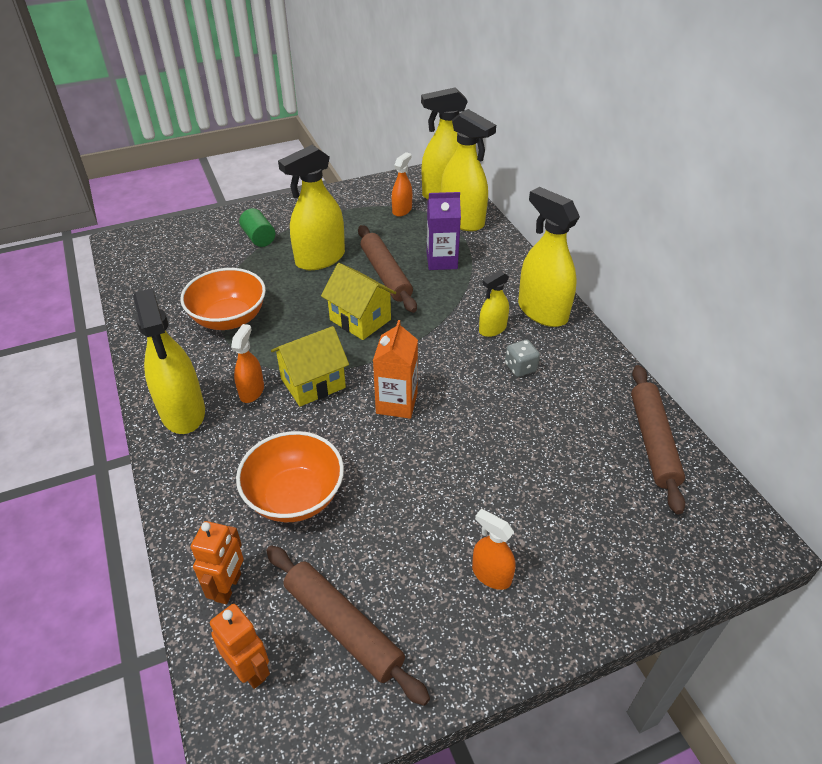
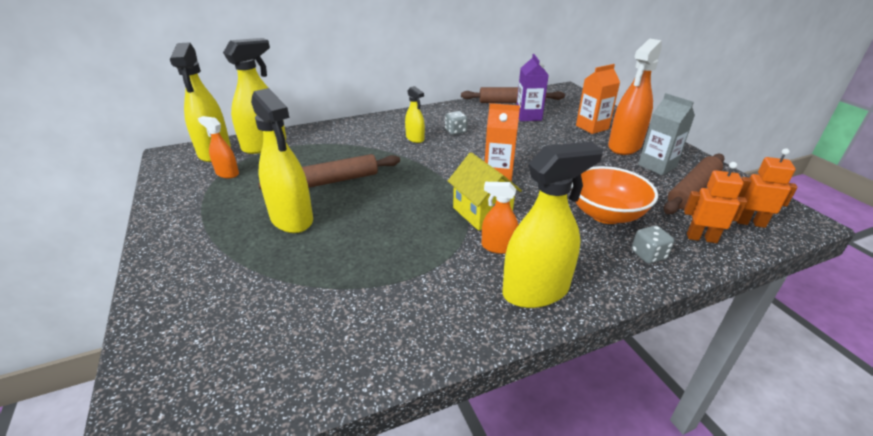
camera: 90 degrees left, 10 degrees down
orange bowl [180,268,266,330] -> none
orange robot [210,604,270,689] -> orange robot turned 60 degrees clockwise [737,148,798,228]
green cylinder [239,208,275,247] -> none
yellow house [321,263,396,340] -> none
purple carton [427,192,461,270] -> purple carton moved to [517,54,549,121]
orange spray bottle [472,509,516,590] -> orange spray bottle [608,39,662,155], size x1.89
yellow spray bottle [518,187,580,327] -> none
none -> orange carton [576,64,620,134]
none -> grey dice [632,225,674,264]
none -> grey carton [638,93,695,175]

